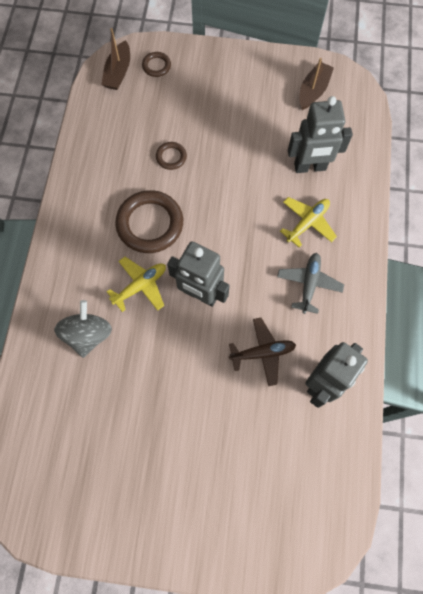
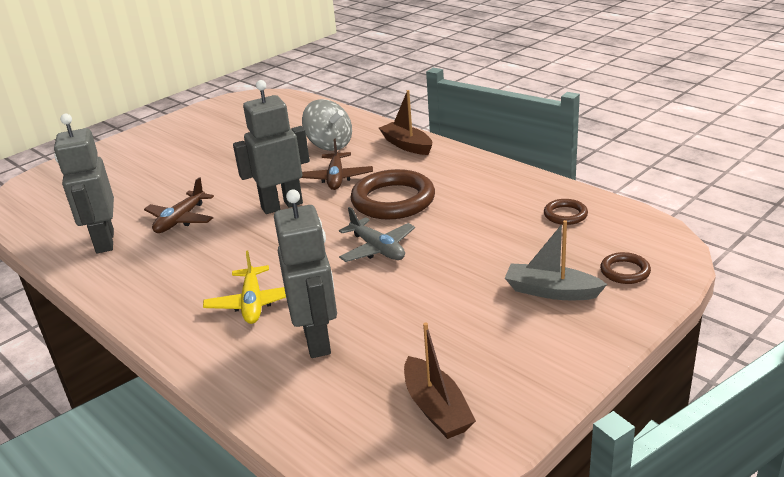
camera: 130 degrees right, 40 degrees down
brown boat [101,28,130,90] -> brown boat moved to [379,90,432,155]
yellow plane [107,257,166,312] -> brown plane [301,139,373,190]
brown ring [156,142,187,170] -> brown ring moved to [544,199,588,225]
grey plane [277,253,344,314] -> grey plane moved to [339,207,415,262]
grey robot [288,96,353,173] -> grey robot turned 135 degrees clockwise [274,189,337,358]
none -> grey boat [505,220,607,300]

